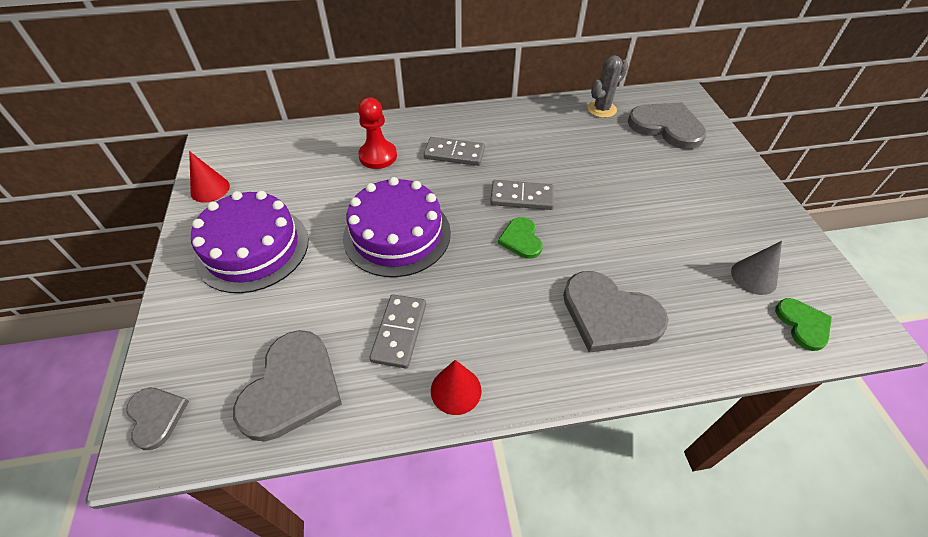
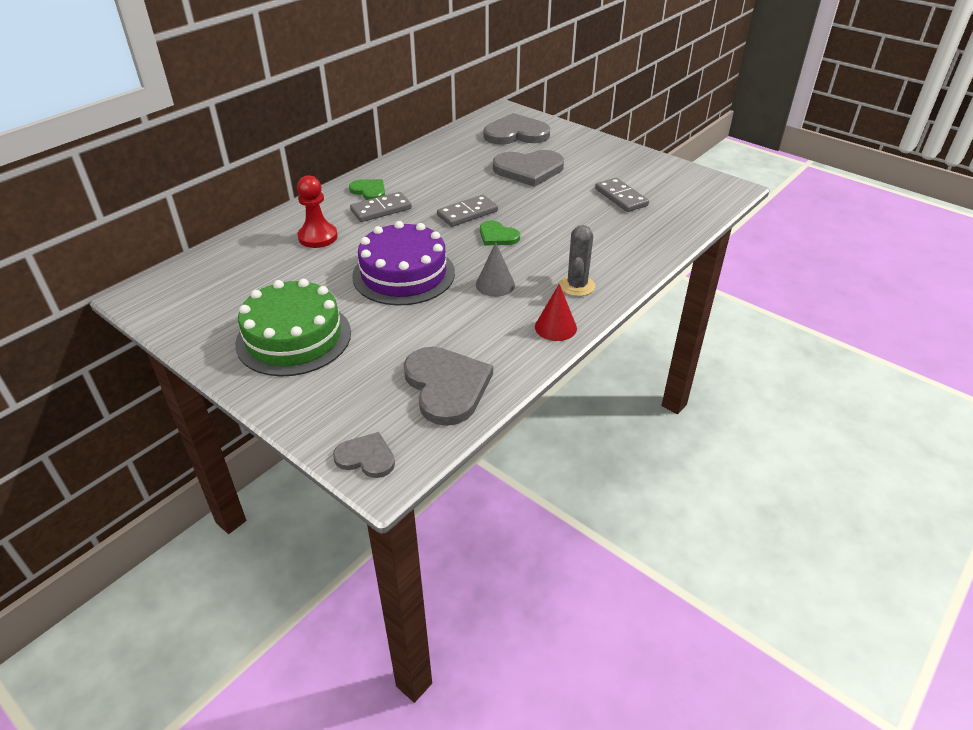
camera: 40 degrees left, 10 degrees down
red cone [189,151,230,203] -> none
purple cake [191,191,308,293] -> green cake [235,279,351,376]
grey domino [369,294,426,369] -> grey domino moved to [595,178,649,212]
grey heart [563,271,669,353] -> grey heart moved to [493,150,564,187]
grey cactus [587,55,628,118] -> grey cactus moved to [559,225,595,296]
grey cone [731,241,782,295] -> grey cone moved to [476,242,515,297]
green heart [775,298,832,351] -> green heart moved to [349,179,385,200]

